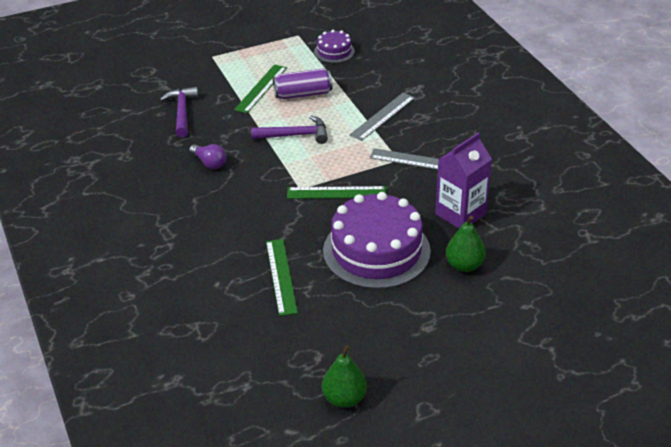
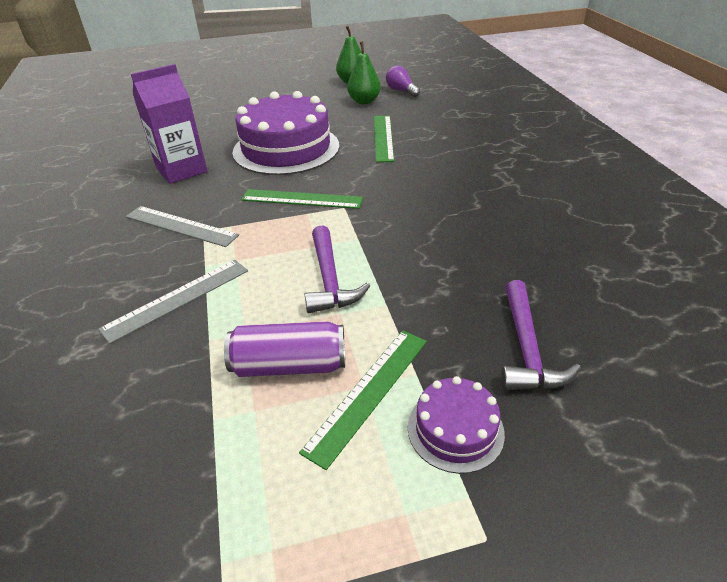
camera: 170 degrees left, 0 degrees up
purple light bulb [189,144,226,169] -> purple light bulb moved to [386,65,420,97]
purple hammer [251,116,328,144] -> purple hammer turned 105 degrees counterclockwise [304,225,370,313]
purple cake [314,30,355,63] -> purple cake moved to [408,376,505,474]
green pear [446,216,486,272] -> green pear moved to [347,42,381,104]

